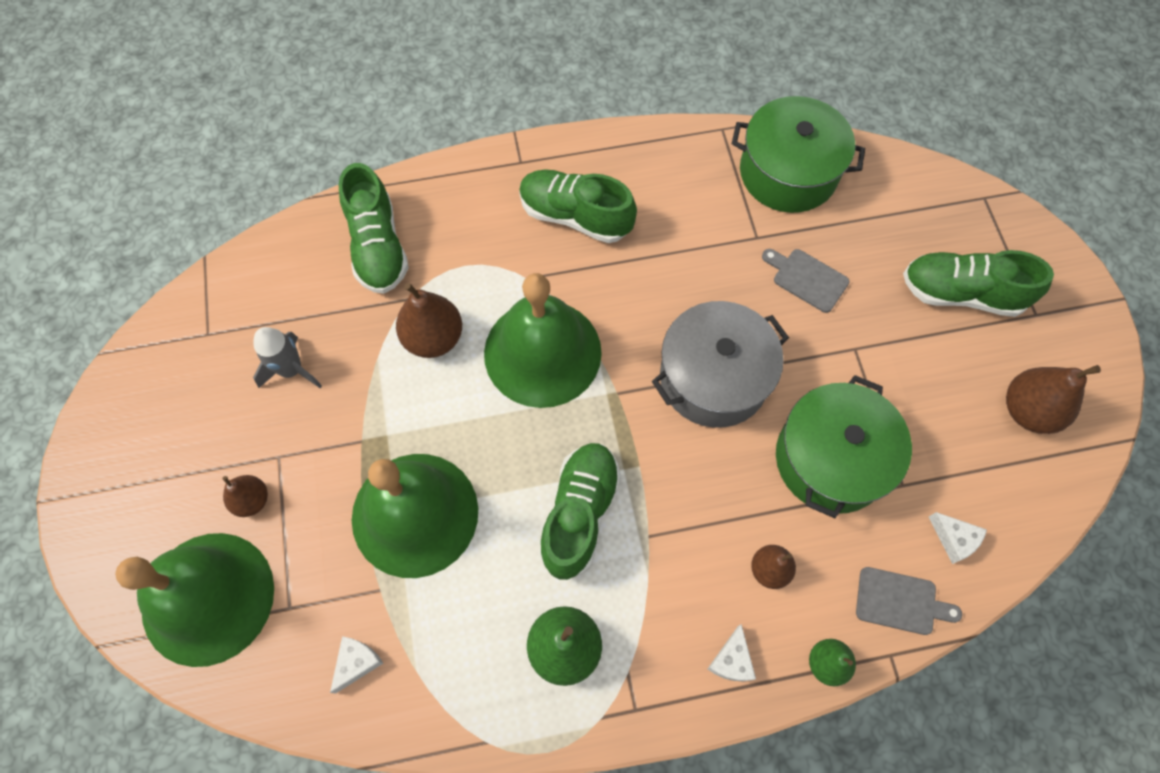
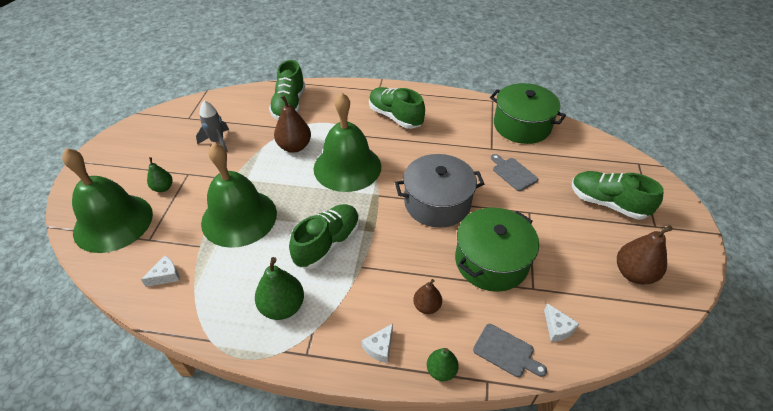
camera: 20 degrees right, 20 degrees down
brown pear [222,475,268,517] -> green pear [147,157,172,192]

